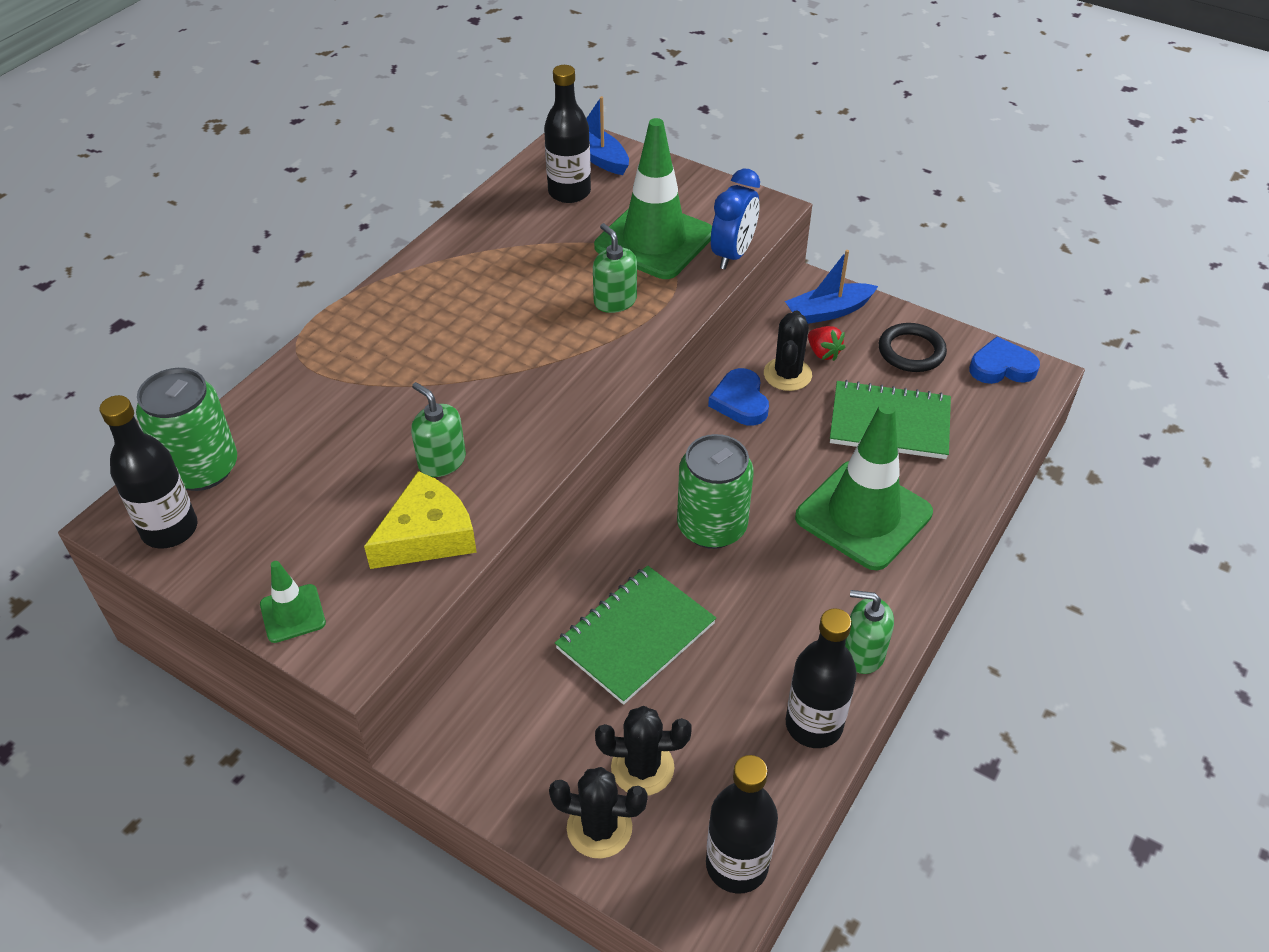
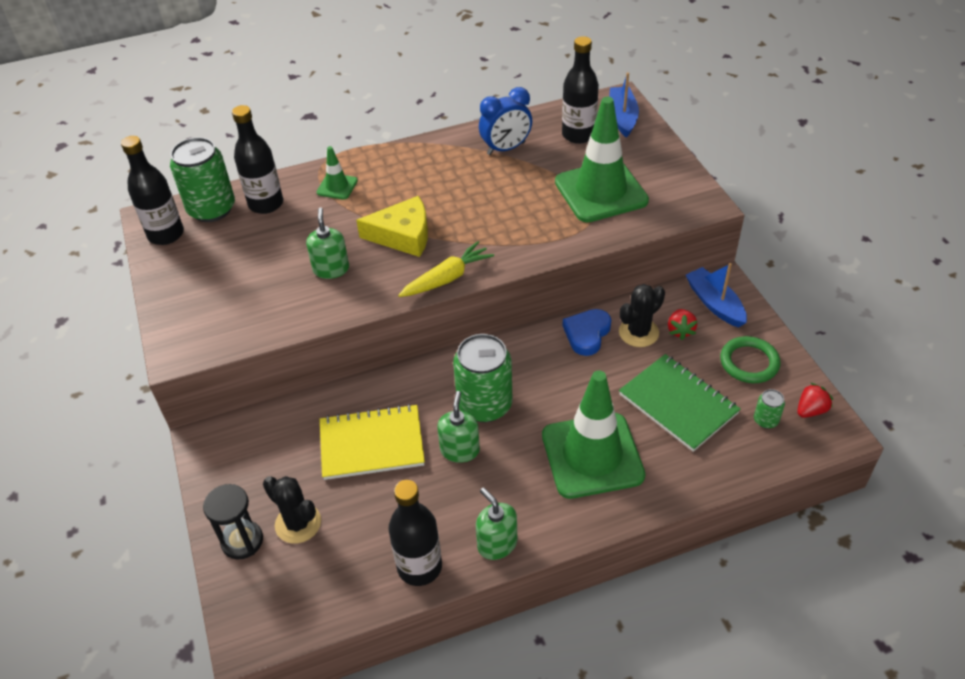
camera: 40 degrees right, 0 degrees up
green traffic cone [260,561,326,643] -> green traffic cone moved to [317,146,358,199]
yellow cheese [364,471,477,569] -> yellow cheese moved to [356,196,428,257]
black cactus [549,767,648,859] -> black hourglass [203,484,263,559]
green notebook [555,565,716,705] -> yellow notebook [320,404,425,480]
green soap dispenser [593,223,637,313] -> green soap dispenser moved to [437,391,480,463]
black bottle [706,755,778,894] -> black bottle moved to [232,105,283,214]
blue clock [711,169,760,270] -> blue clock moved to [479,87,532,155]
blue boat [785,250,878,324] -> blue boat turned 45 degrees clockwise [686,263,747,328]
black ring [879,323,947,372] -> green ring [720,336,781,383]
blue heart [969,337,1040,384] -> red strawberry [797,383,833,418]
none -> yellow carrot [398,241,494,297]
none -> green can [754,389,785,429]

